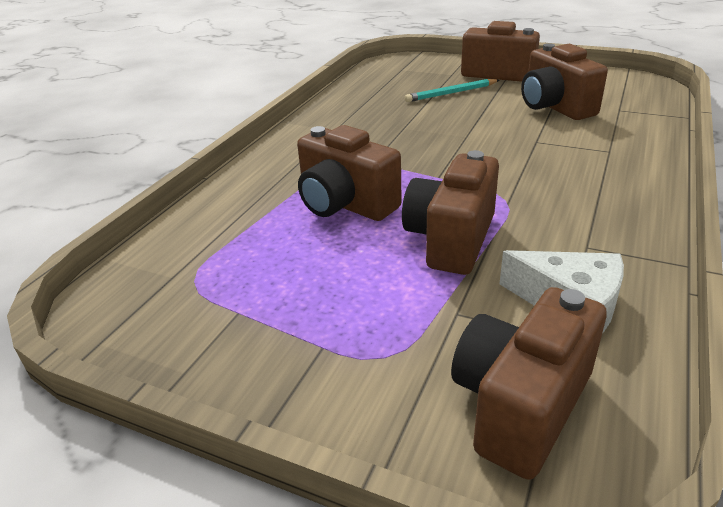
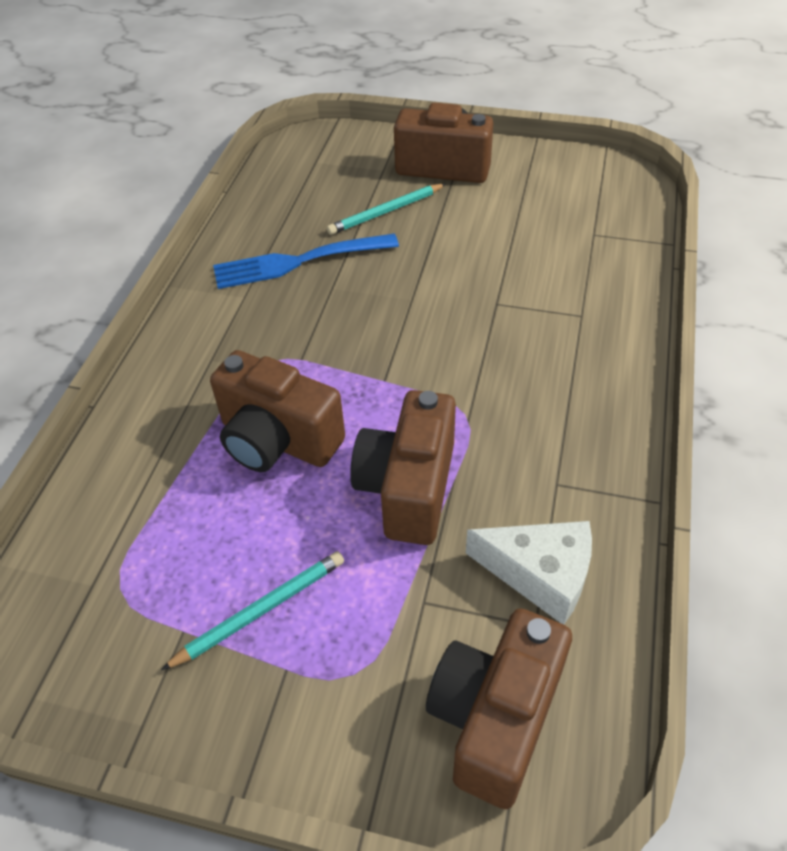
camera: 10 degrees left, 15 degrees up
brown camera [521,43,608,120] -> none
none -> turquoise pencil [161,551,344,670]
none -> blue fork [213,234,399,289]

